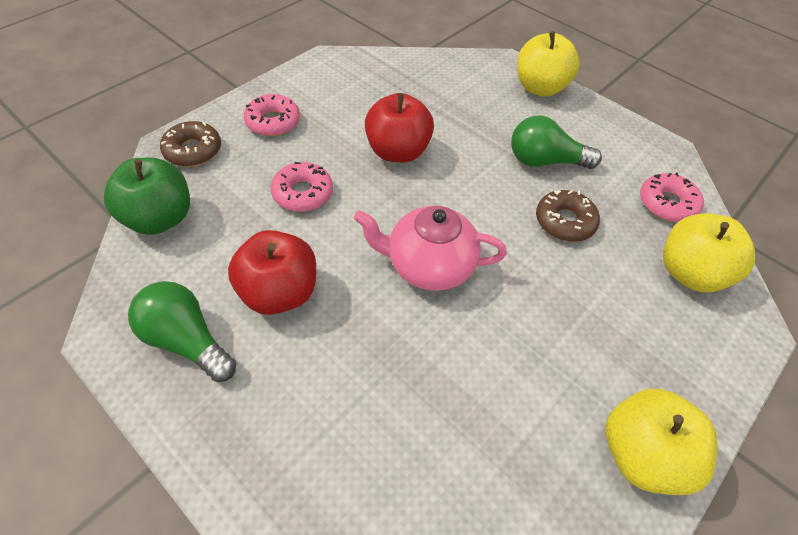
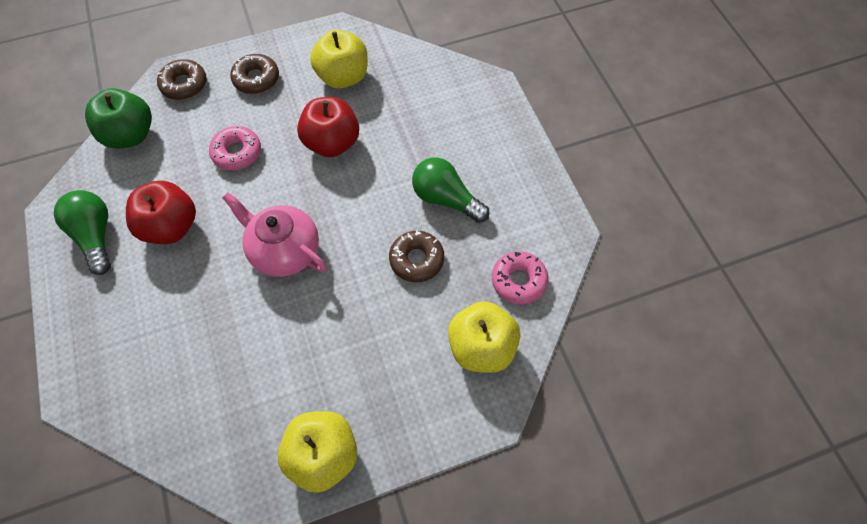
camera: 30 degrees right, 10 degrees up
pink donut [244,94,300,136] -> brown donut [230,54,279,94]
yellow apple [517,31,580,97] -> yellow apple moved to [310,30,368,89]

